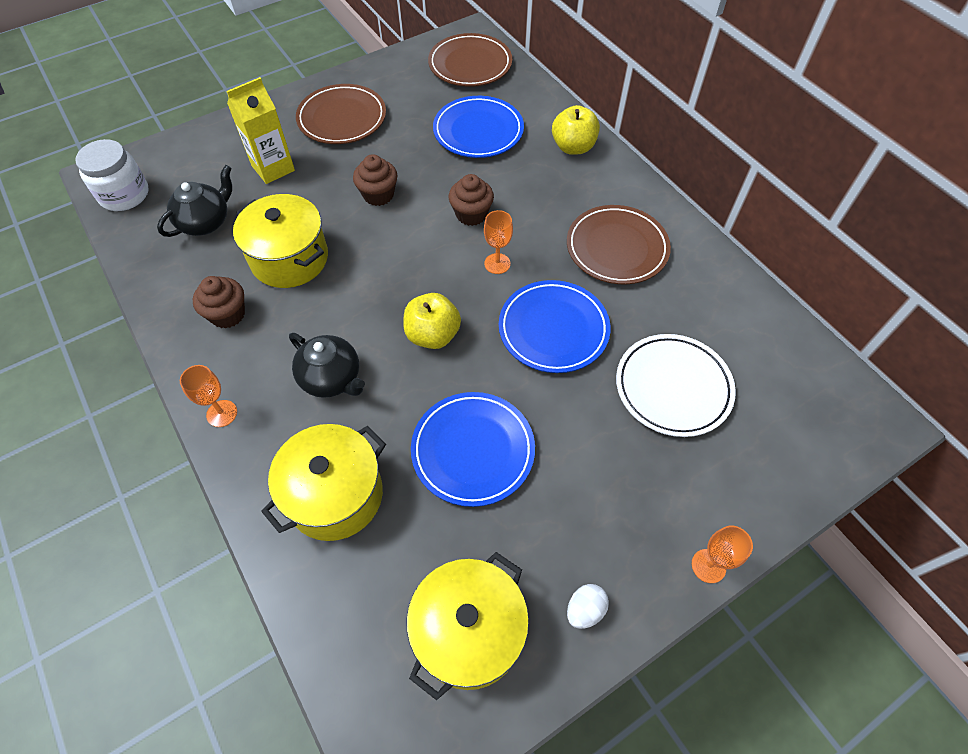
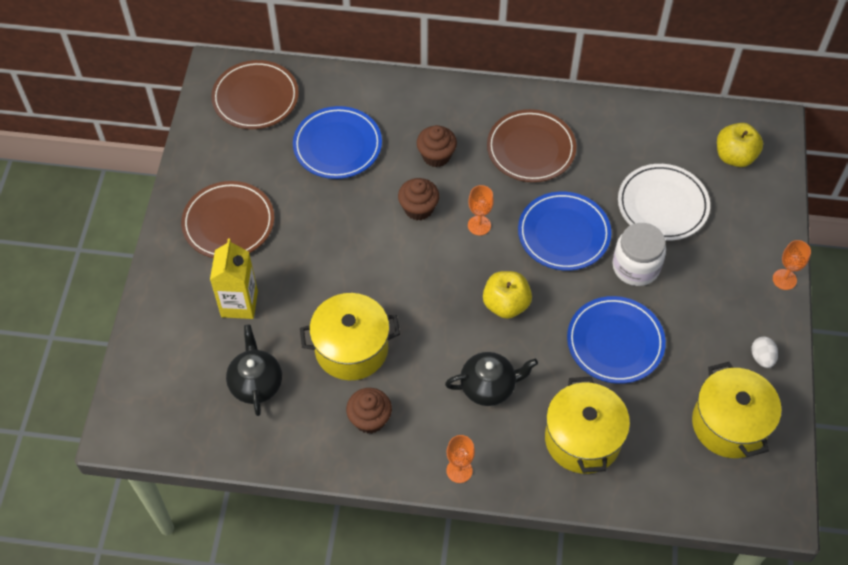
camera: 50 degrees left, 0 degrees up
white jar [75,139,149,211] -> white jar moved to [612,223,666,286]
brown cupcake [353,154,397,206] -> brown cupcake moved to [417,125,457,167]
yellow apple [552,105,600,155] -> yellow apple moved to [717,123,763,167]

